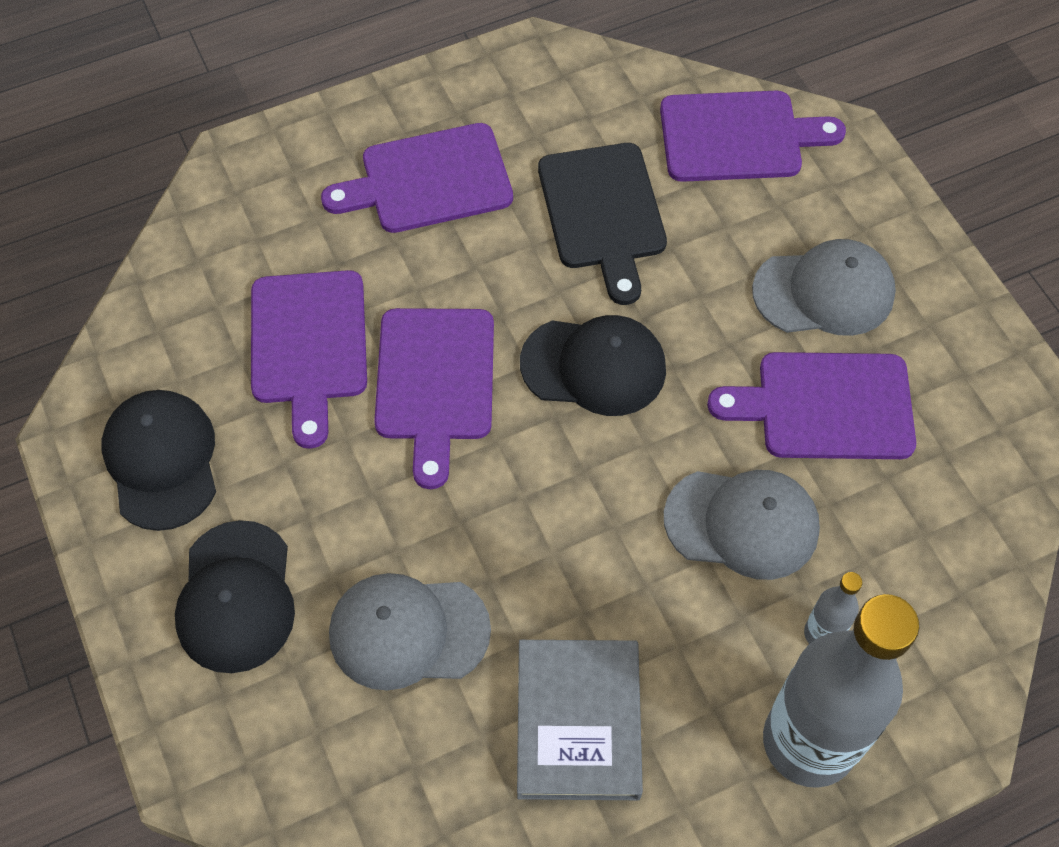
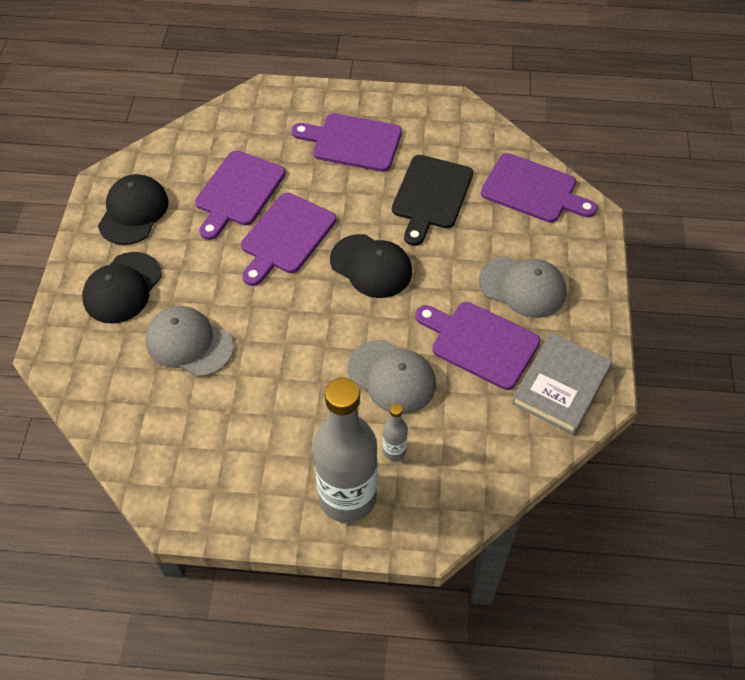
camera: 30 degrees right, 5 degrees down
grey book [517,640,643,800] -> grey book moved to [511,332,612,435]

